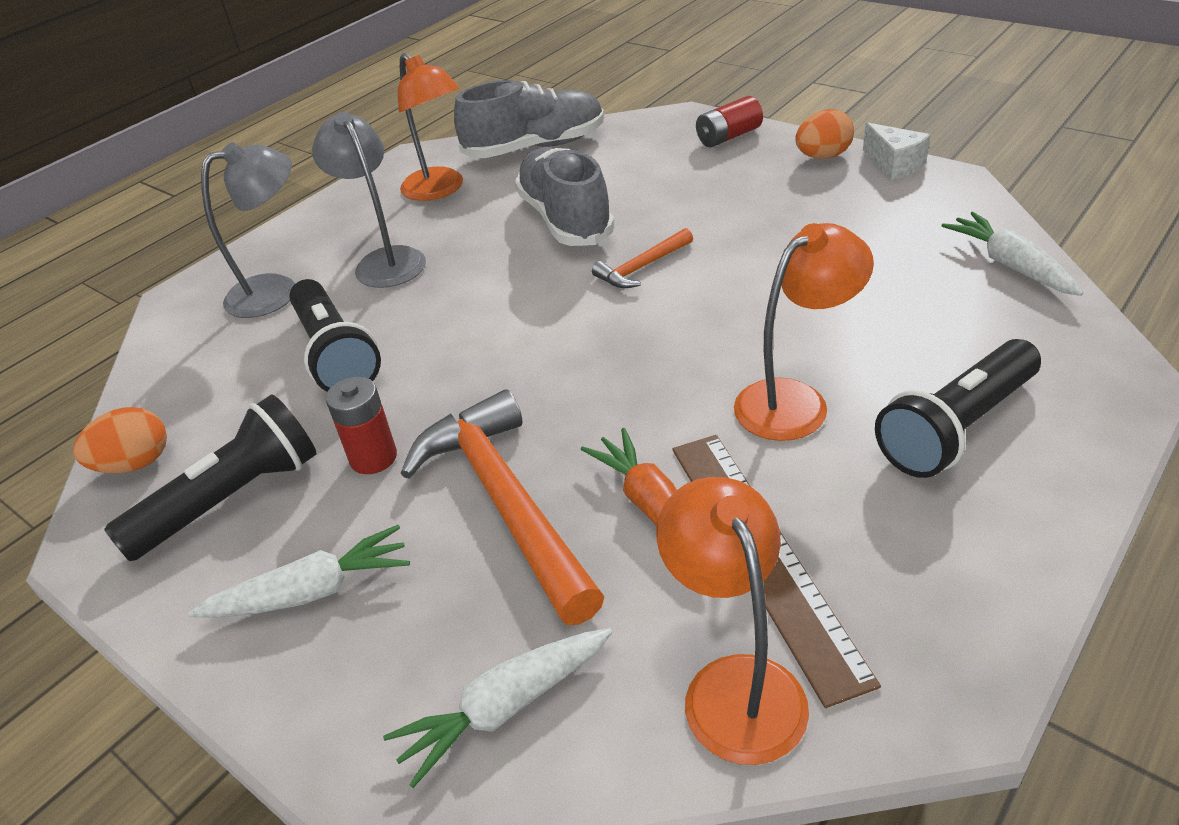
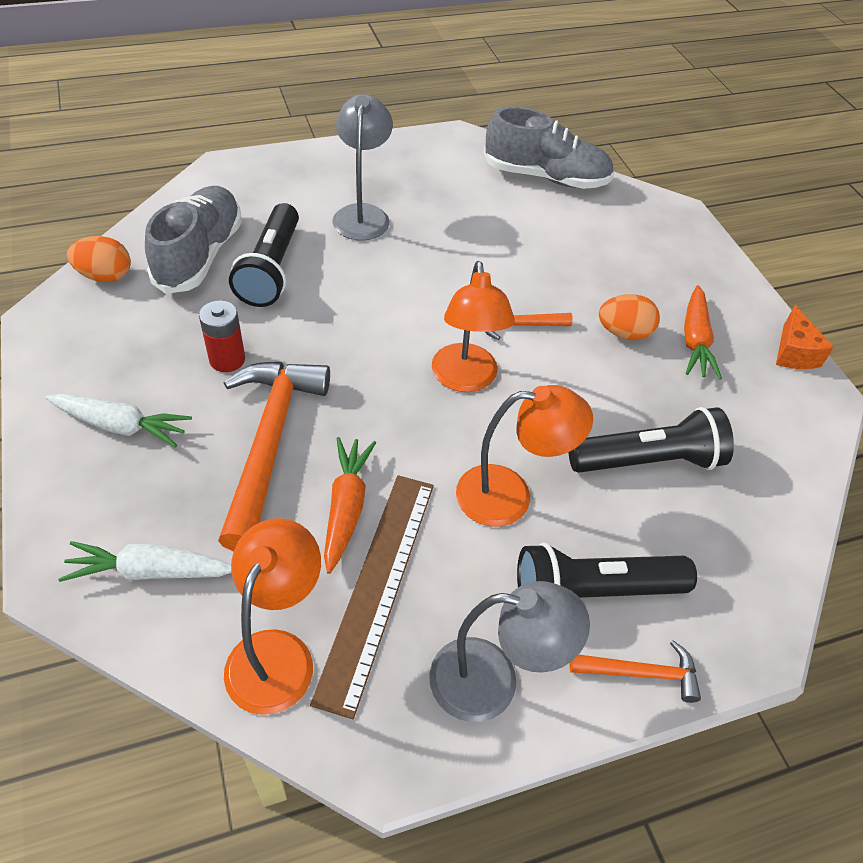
camera: 25 degrees right, 10 degrees up
black flashlight [104,394,317,561] -> black flashlight moved to [568,407,734,473]
grey lamp [201,142,295,318] -> grey lamp moved to [429,581,590,722]
orange lamp [398,53,463,201] -> orange lamp moved to [432,261,515,392]
grey shoe [515,147,615,246] -> grey shoe moved to [145,186,242,294]
red battery [696,96,763,147] -> none
orange egg [795,109,854,159] -> orange egg moved to [599,294,660,340]
white cheese [863,122,930,180] -> orange cheese [776,305,834,369]
white carrot [941,212,1083,296] -> none
none -> orange hammer [570,640,701,703]
none -> orange carrot [684,285,722,380]

